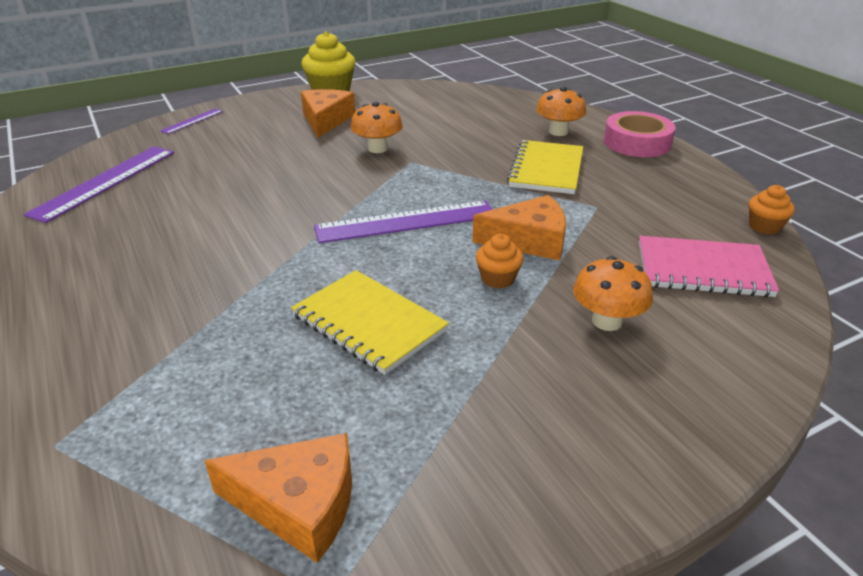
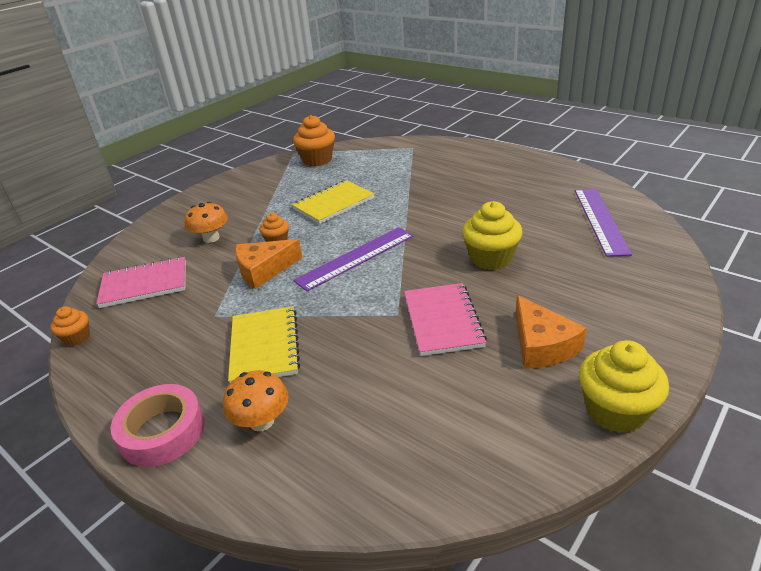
camera: 160 degrees right, 0 degrees up
purple ruler [160,109,223,134] -> none
orange cheese [204,433,352,563] -> orange cupcake [293,115,335,166]
yellow notebook [291,270,449,375] -> yellow notebook turned 60 degrees counterclockwise [292,180,374,224]
orange mushroom [350,102,403,153] -> pink notebook [404,283,487,356]
none -> yellow cupcake [462,201,523,270]

